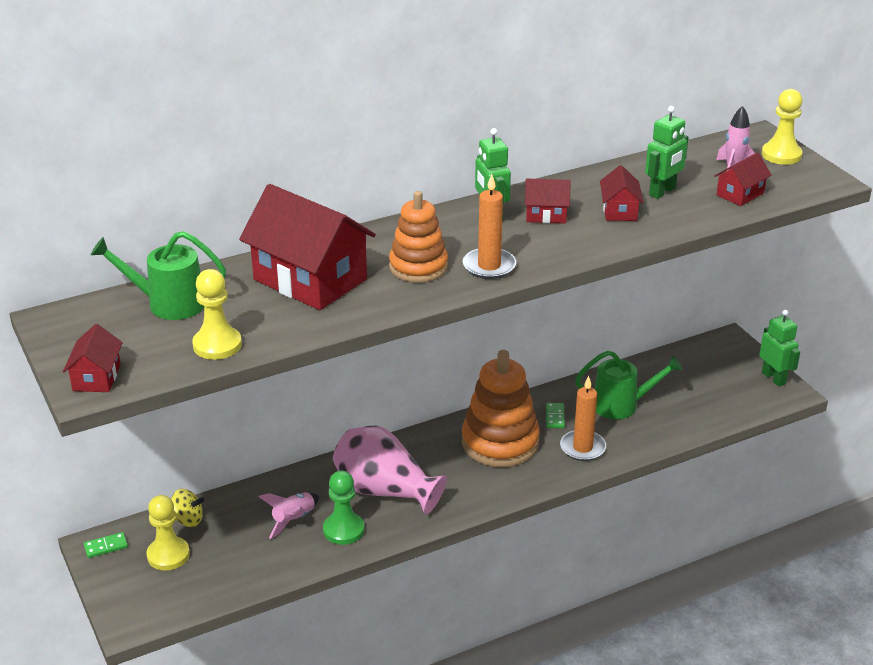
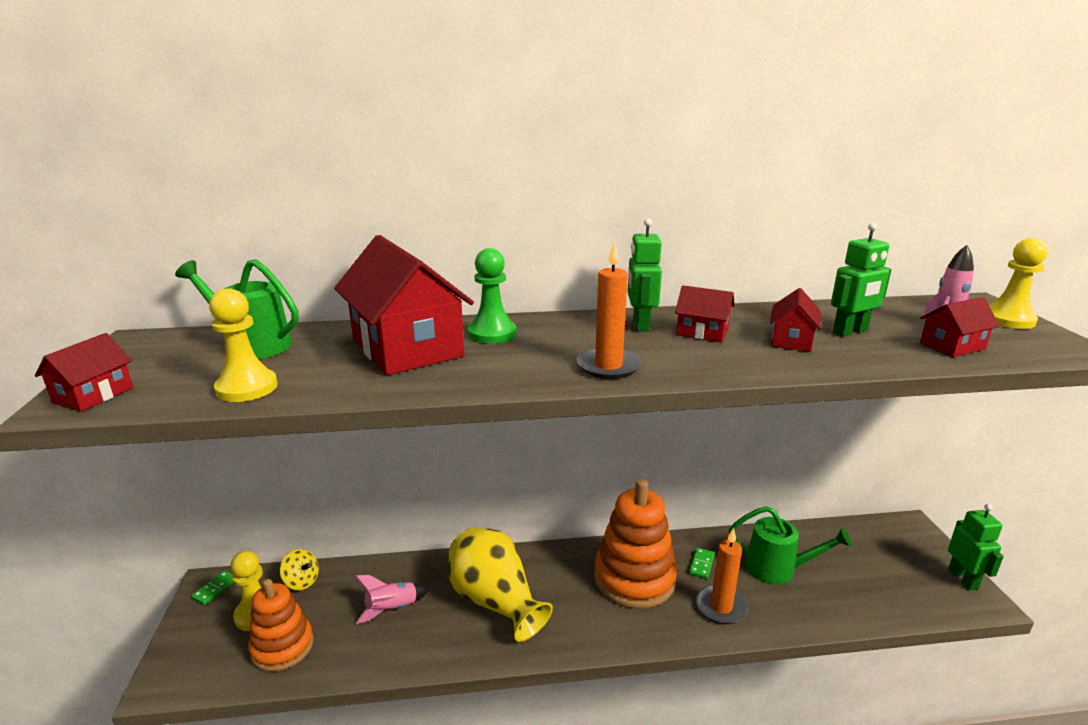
camera: 20 degrees right, 10 degrees down
green domino [84,532,128,558] -> green domino turned 60 degrees counterclockwise [191,571,234,605]
green pawn [323,471,365,545] -> green pawn moved to [468,248,516,344]
pink vase [333,426,447,515] -> yellow vase [448,528,553,642]
orange stacking toy [389,191,448,283] -> orange stacking toy moved to [248,579,313,672]

